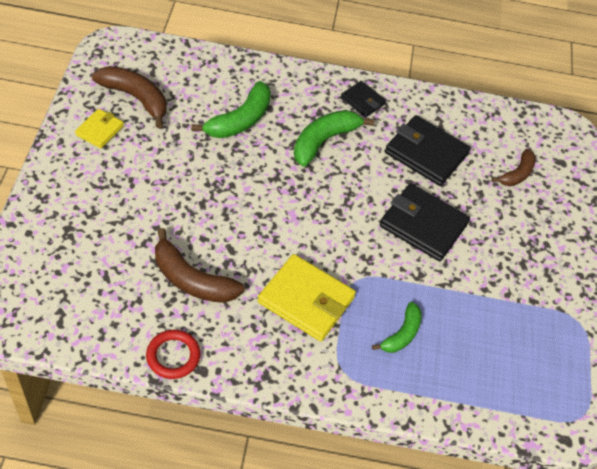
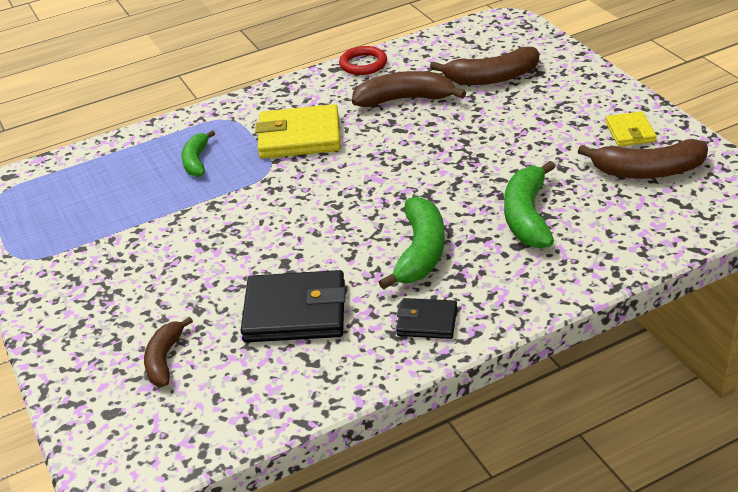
camera: 155 degrees right, 15 degrees down
black wallet [380,183,470,261] -> none
none -> brown banana [430,47,539,85]

